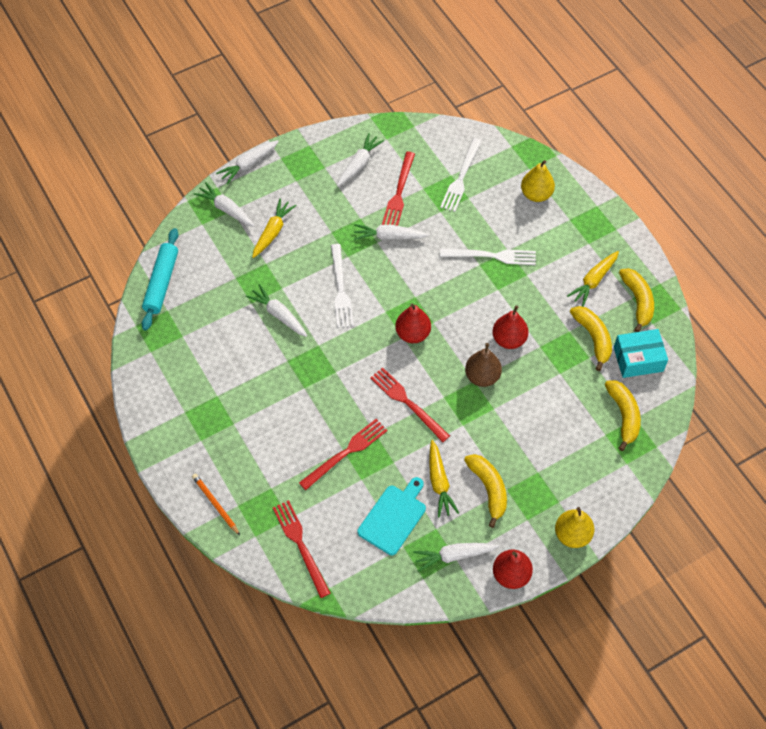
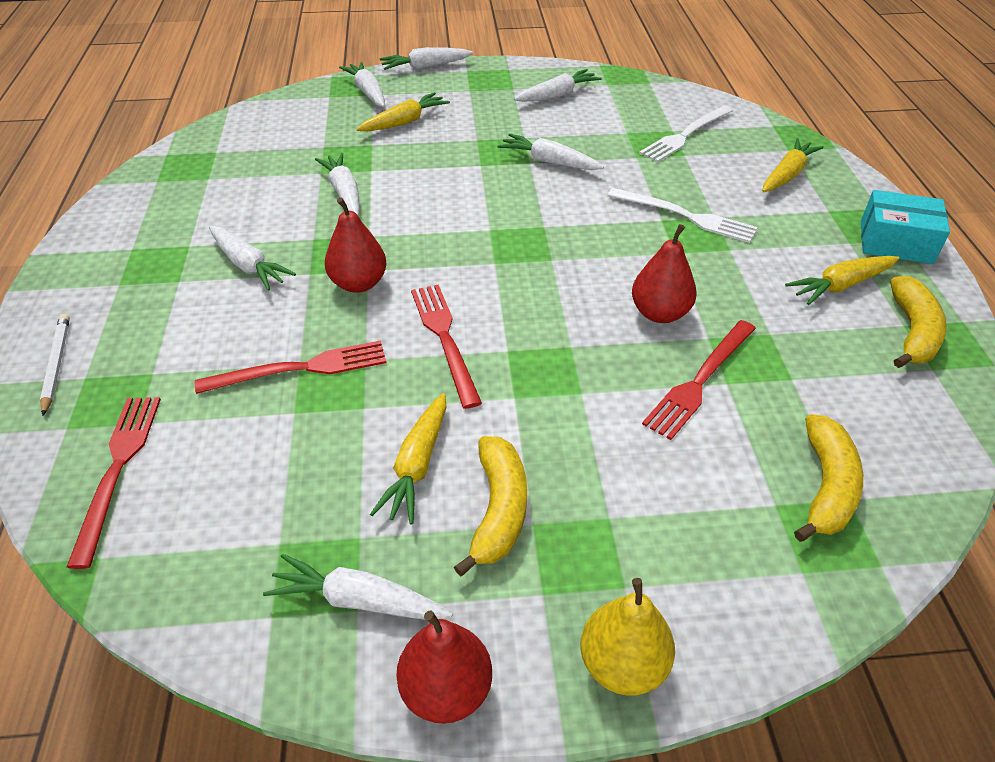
camera: 25 degrees right, 15 degrees down
turquoise rolling pin [142,228,179,331] -> none
orange pencil [192,473,240,535] -> white pencil [40,314,70,416]
white fork [331,244,354,328] -> none
turquoise cutting board [358,477,426,555] -> none
red fork [382,152,415,226] -> red fork moved to [642,320,756,440]
red pear [395,304,431,343] -> red pear moved to [325,197,387,293]
brown pear [465,343,502,387] -> none
yellow pear [521,160,555,202] -> yellow carrot [763,138,824,192]
yellow banana [570,306,612,371] -> none
turquoise box [613,329,668,378] -> turquoise box moved to [861,190,950,264]
none -> white carrot [209,226,296,291]

